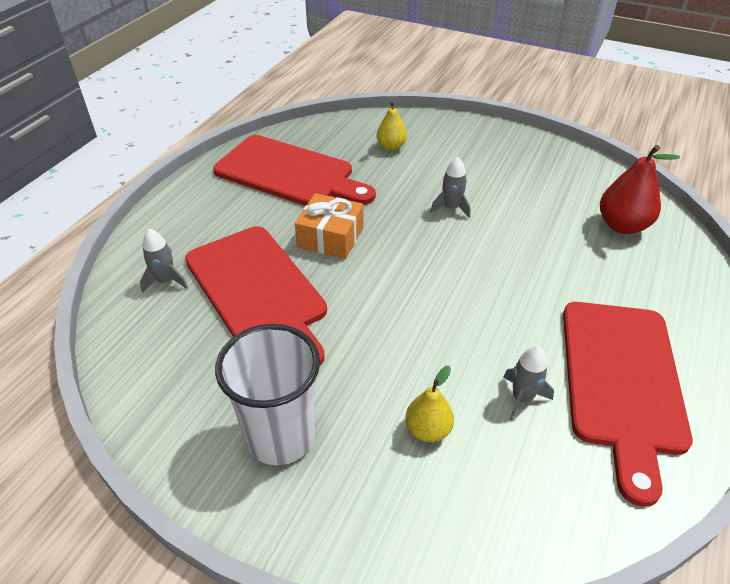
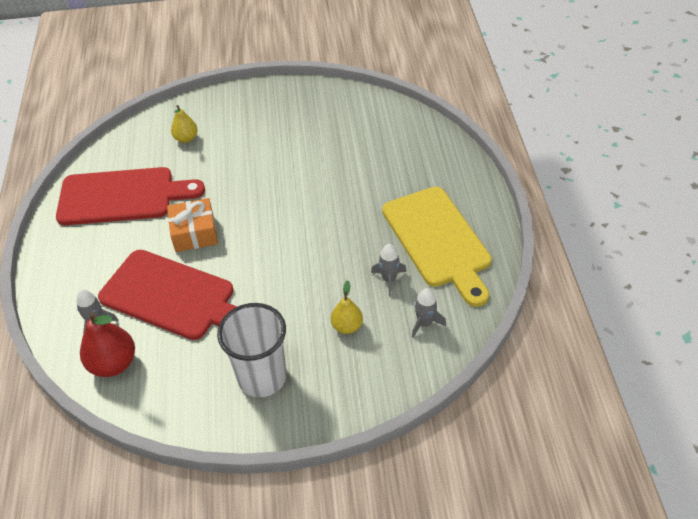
camera: 30 degrees left, 5 degrees up
grey rocket [430,157,471,218] -> grey rocket moved to [412,288,446,337]
red cutting board [563,302,693,507] -> yellow cutting board [382,187,492,307]
red pear [600,145,680,234] -> red pear moved to [80,312,135,377]

